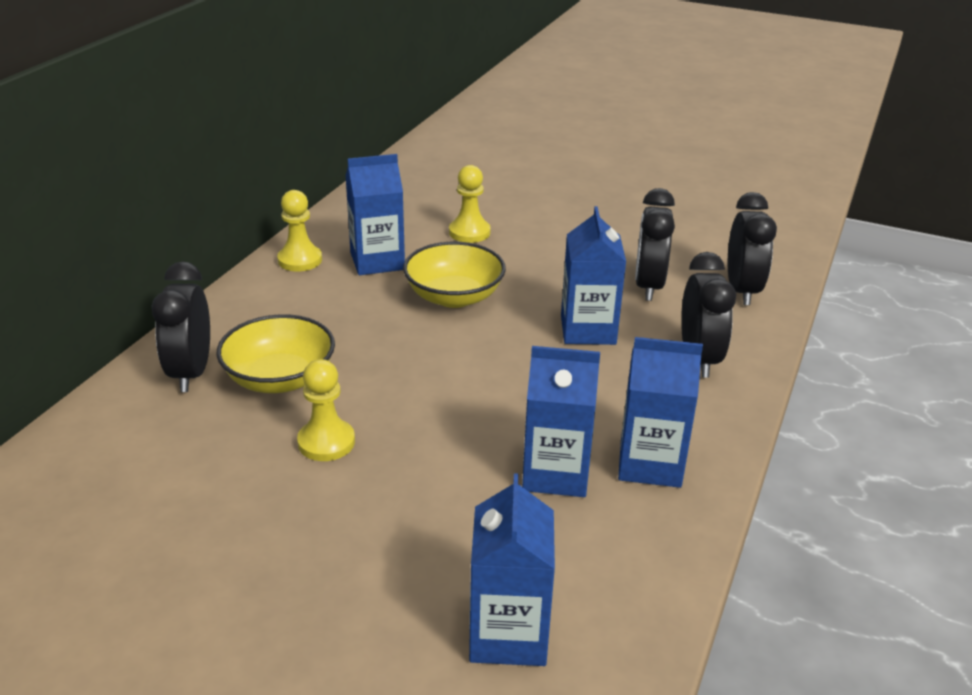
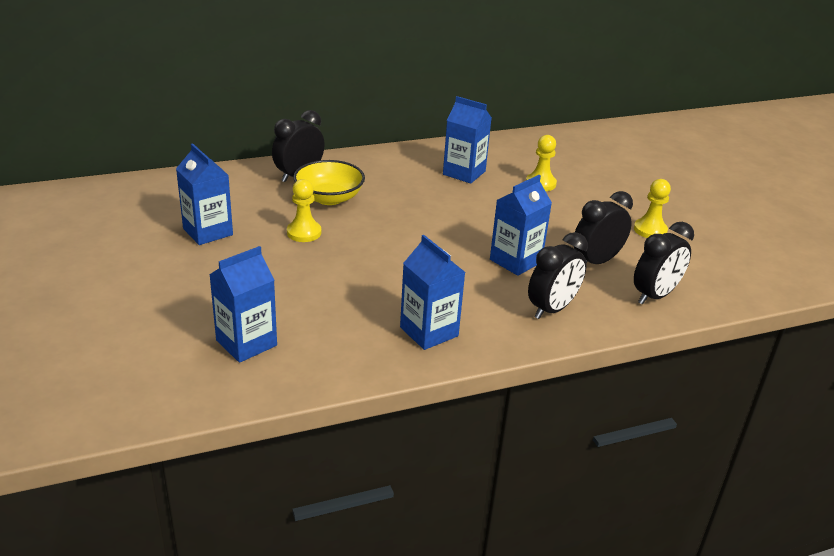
camera: 45 degrees right, 0 degrees up
yellow pawn [277,190,322,271] -> yellow pawn moved to [634,179,671,238]
yellow bowl [403,242,506,308] -> none
blue carton [522,346,600,497] -> blue carton moved to [176,144,233,245]

